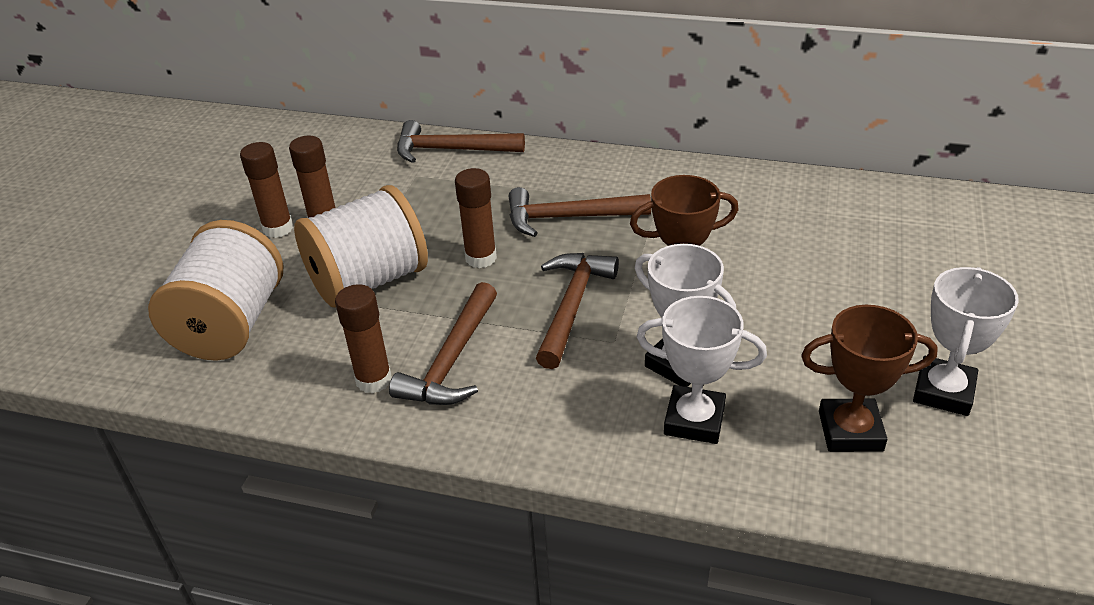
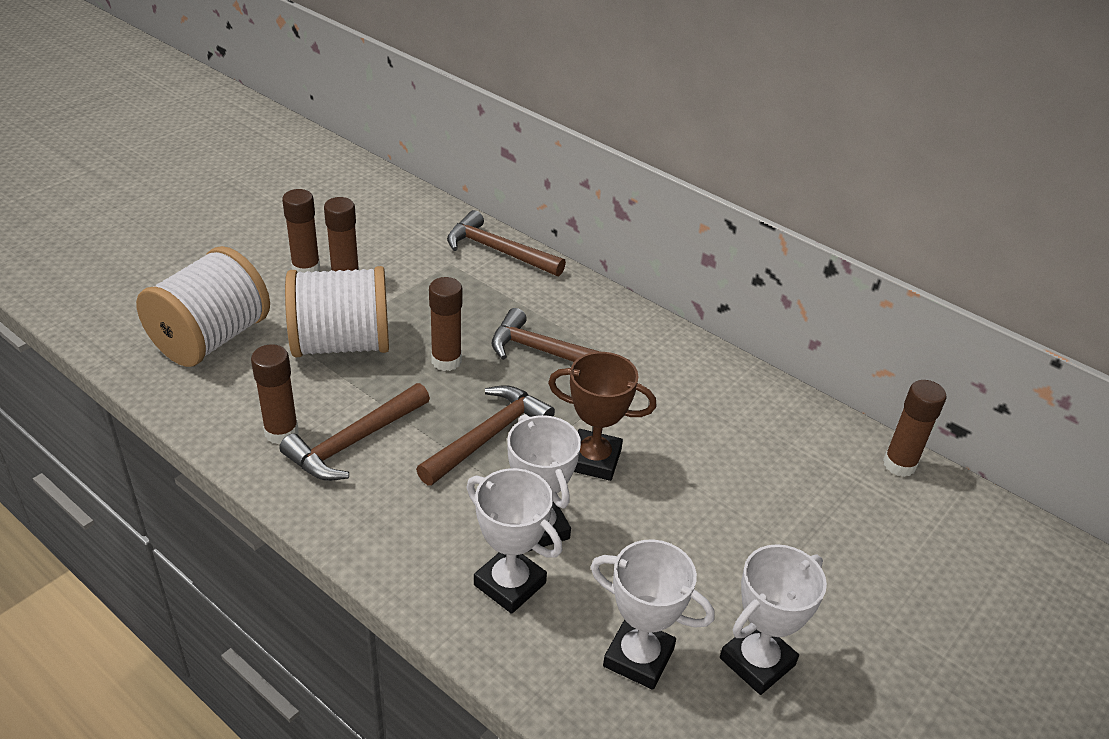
camera: 20 degrees right, 0 degrees up
brown trophy [801,305,938,452] -> white trophy [591,539,715,690]
none -> brown glue stick [883,380,946,477]

